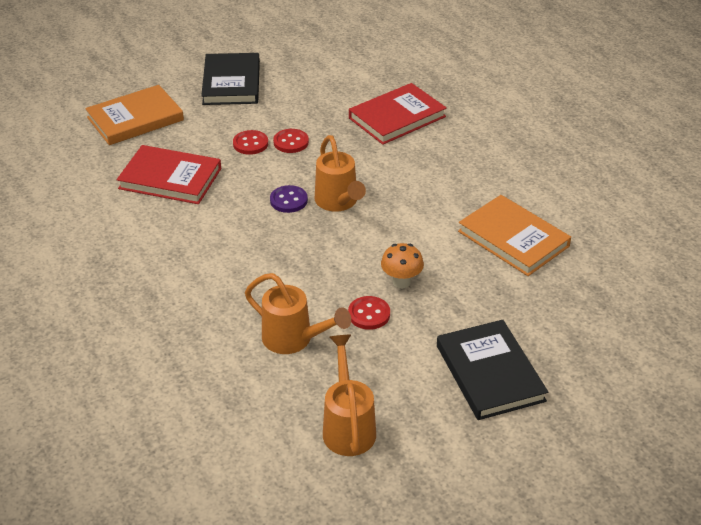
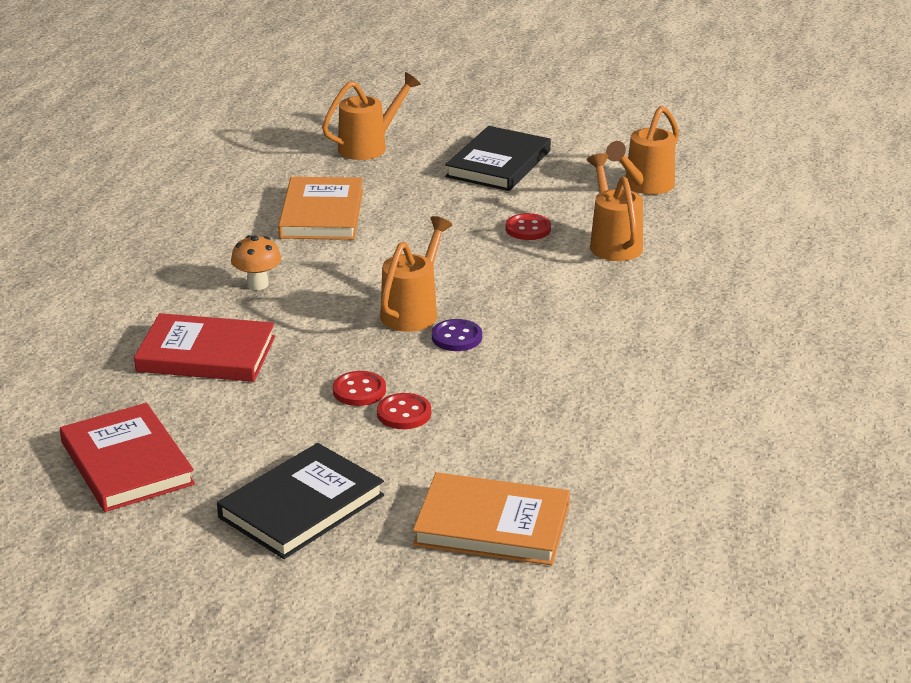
camera: 135 degrees left, 10 degrees down
red book [117,145,221,204] -> red book moved to [60,403,195,512]
orange mushroom [381,243,424,288] -> orange mushroom moved to [231,235,281,290]
none -> orange watering can [322,72,421,160]

